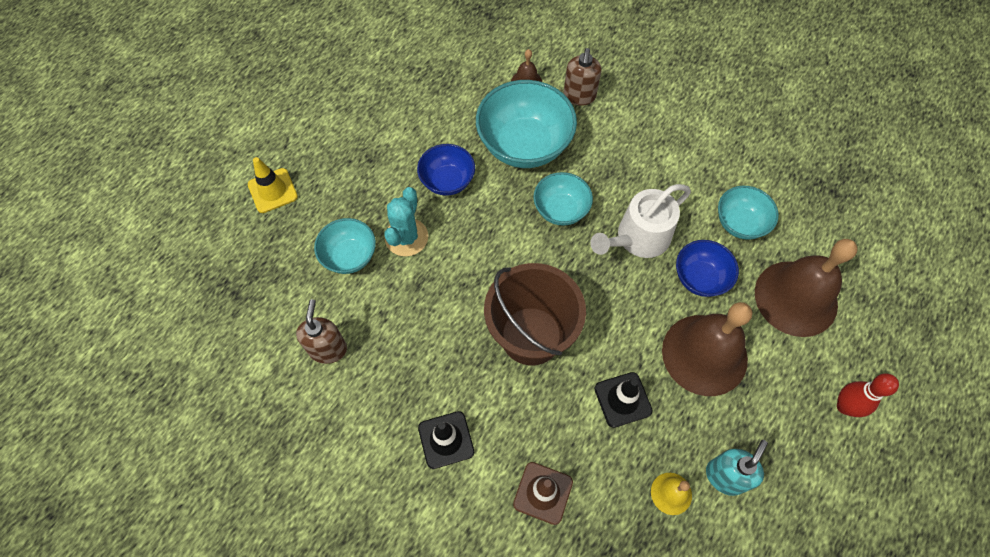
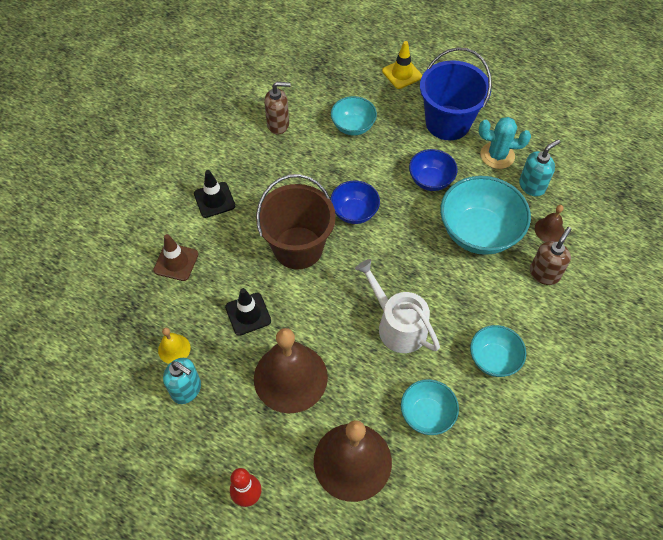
camera: 85 degrees right, 5 degrees down
turquoise cactus [385,187,428,256] -> turquoise cactus moved to [479,117,531,169]
turquoise bowl [533,172,593,226] -> turquoise bowl moved to [470,325,526,377]
brown soap dispenser [564,48,601,106] -> brown soap dispenser turned 120 degrees clockwise [530,227,571,285]
blue bowl [676,240,739,297] -> blue bowl moved to [330,180,380,224]
none -> blue bucket [420,47,492,140]
none -> turquoise soap dispenser [519,139,560,197]

